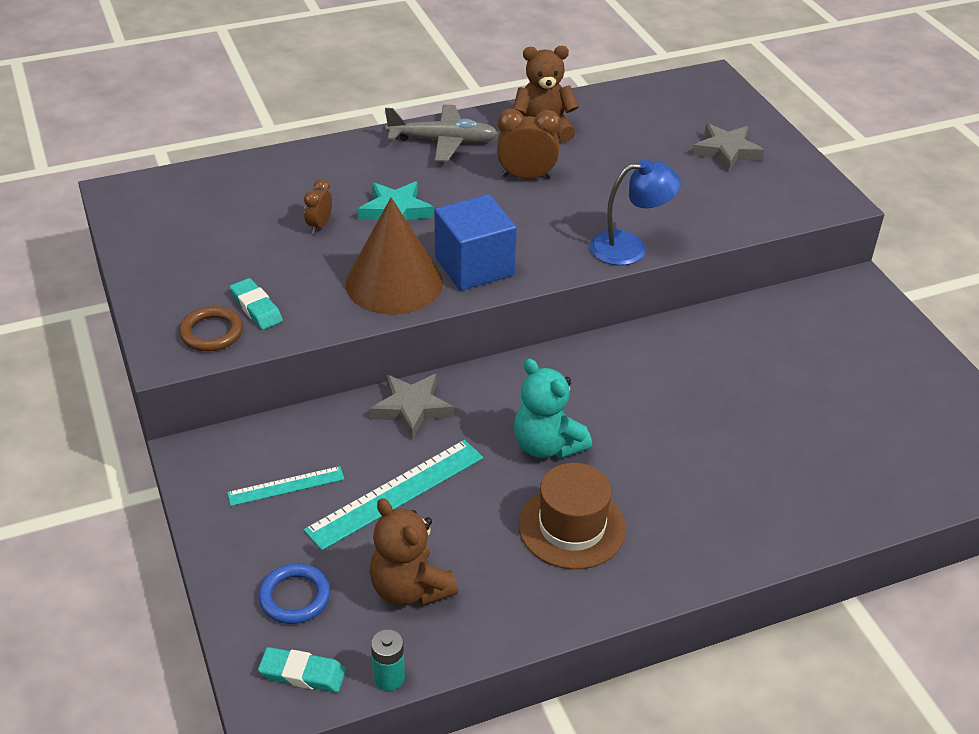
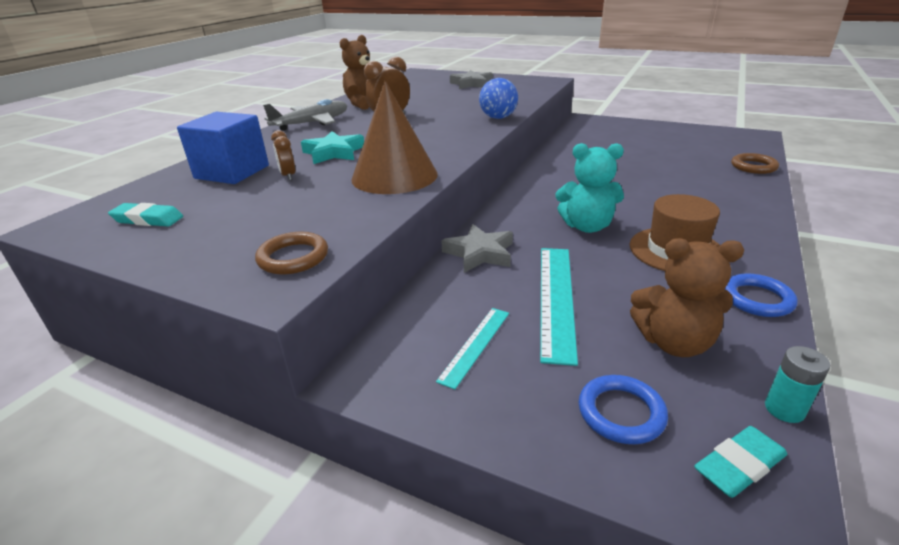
camera: 40 degrees left, 10 degrees down
turquoise eraser [230,278,283,330] -> turquoise eraser moved to [108,203,183,226]
blue cube [435,194,517,291] -> blue cube moved to [177,112,269,184]
blue lamp [590,159,681,265] -> blue ball [479,78,518,119]
none -> blue ring [725,273,797,317]
none -> brown ring [731,153,779,174]

